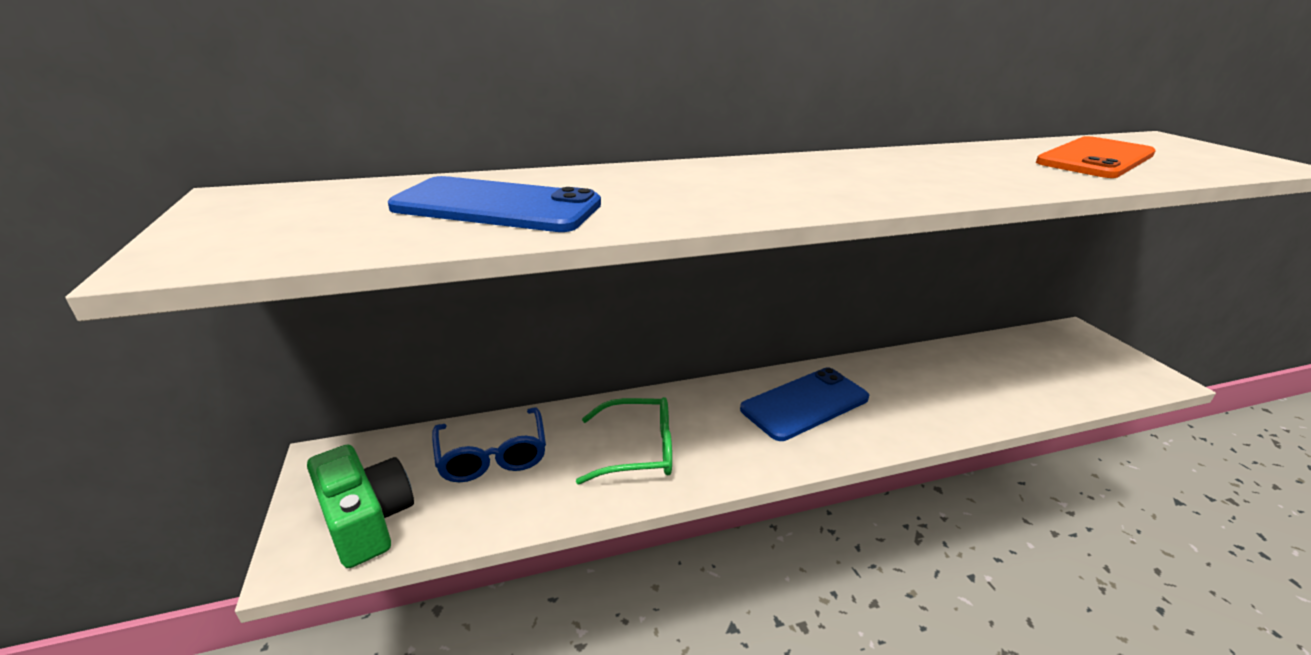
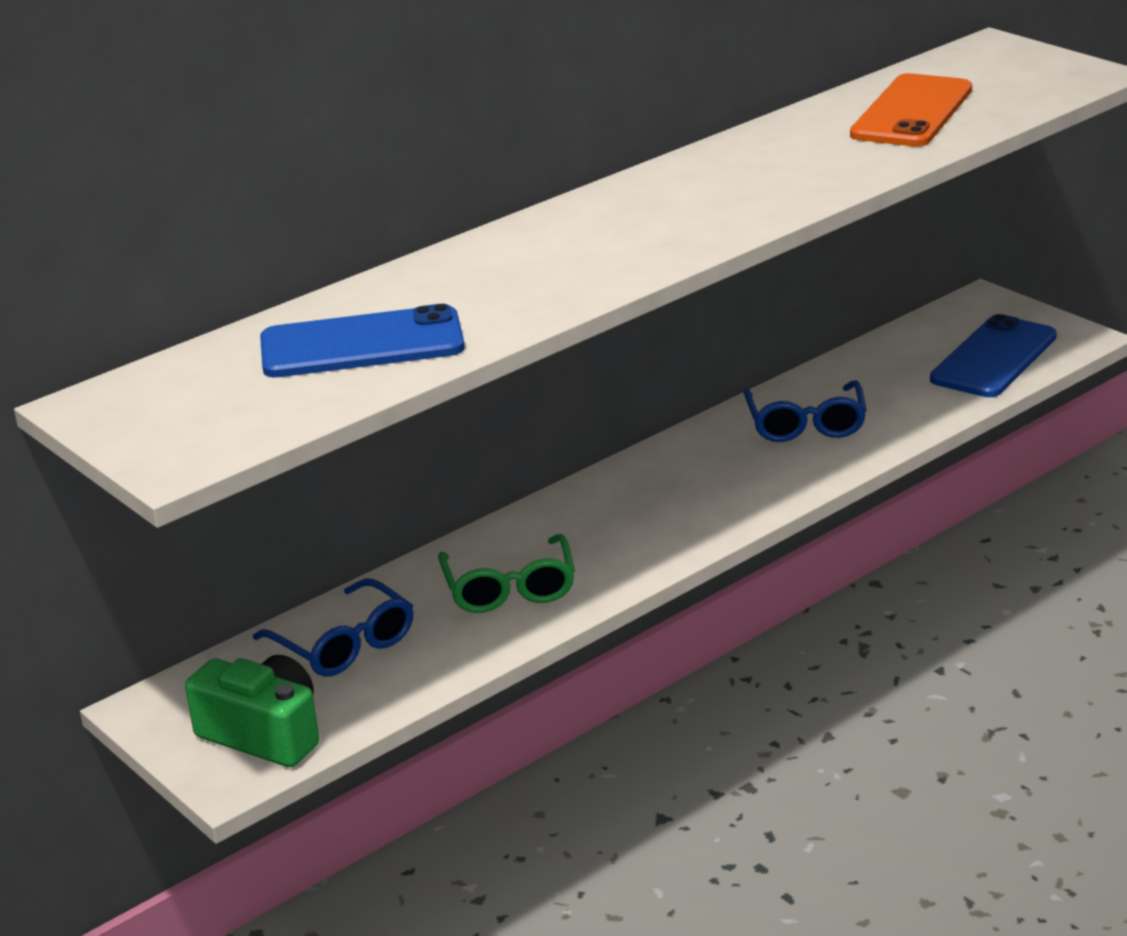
camera: 20 degrees left, 0 degrees up
green glasses [576,397,672,484] -> green glasses turned 105 degrees clockwise [438,534,575,613]
blue phone [740,368,869,441] -> blue phone moved to [930,314,1057,397]
none -> blue glasses [744,380,867,442]

